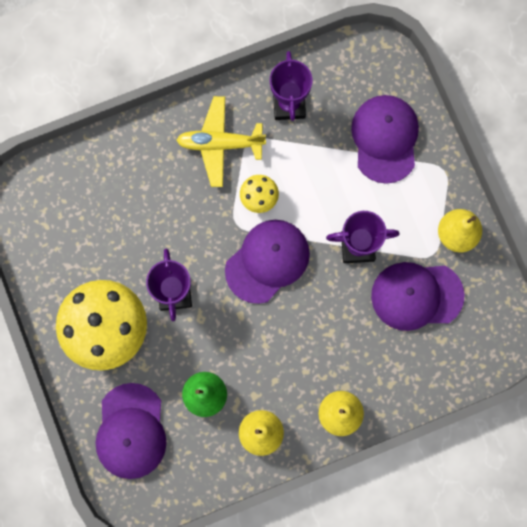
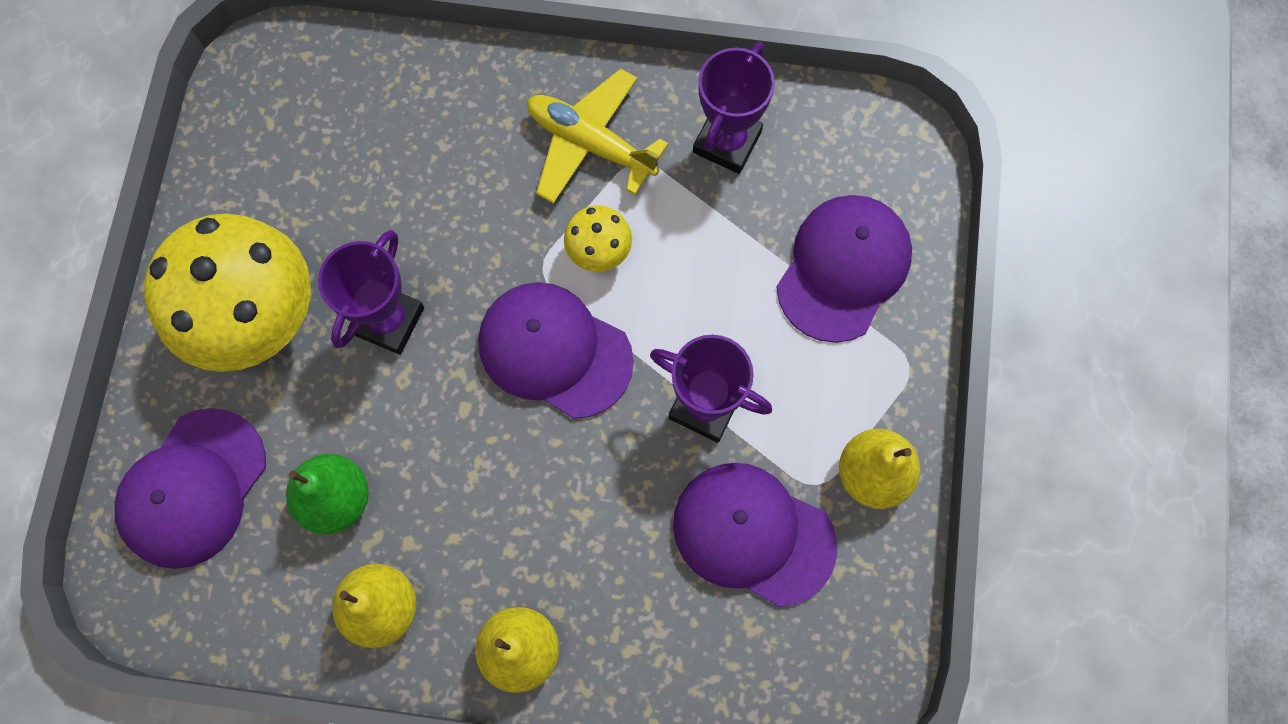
camera: 30 degrees right, 5 degrees down
purple cap [225,220,310,304] -> purple cap turned 135 degrees counterclockwise [479,282,634,419]

